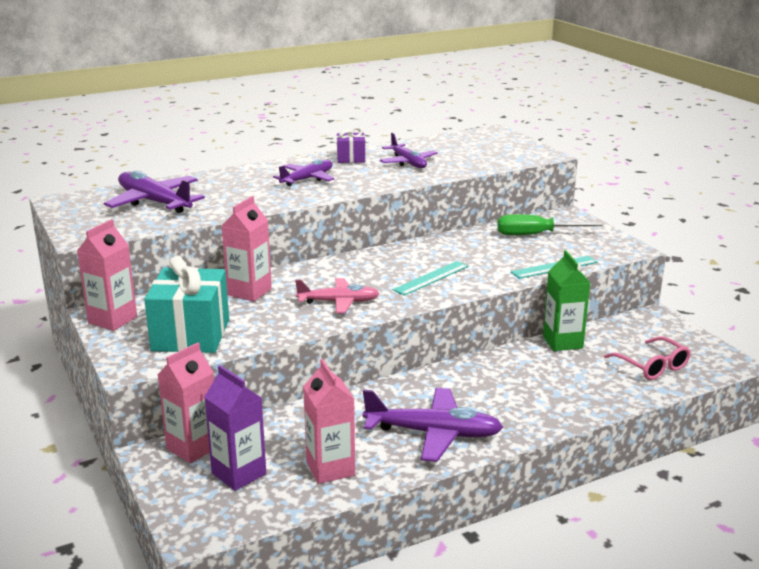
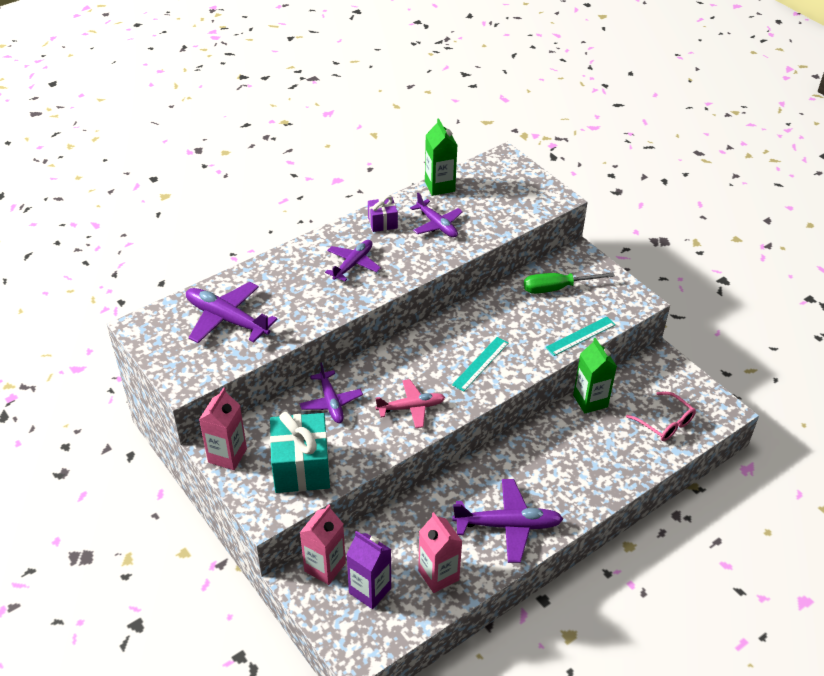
camera: 10 degrees left, 20 degrees up
pink carton [222,196,272,302] -> purple plane [300,362,363,423]
none -> green carton [425,118,458,196]

